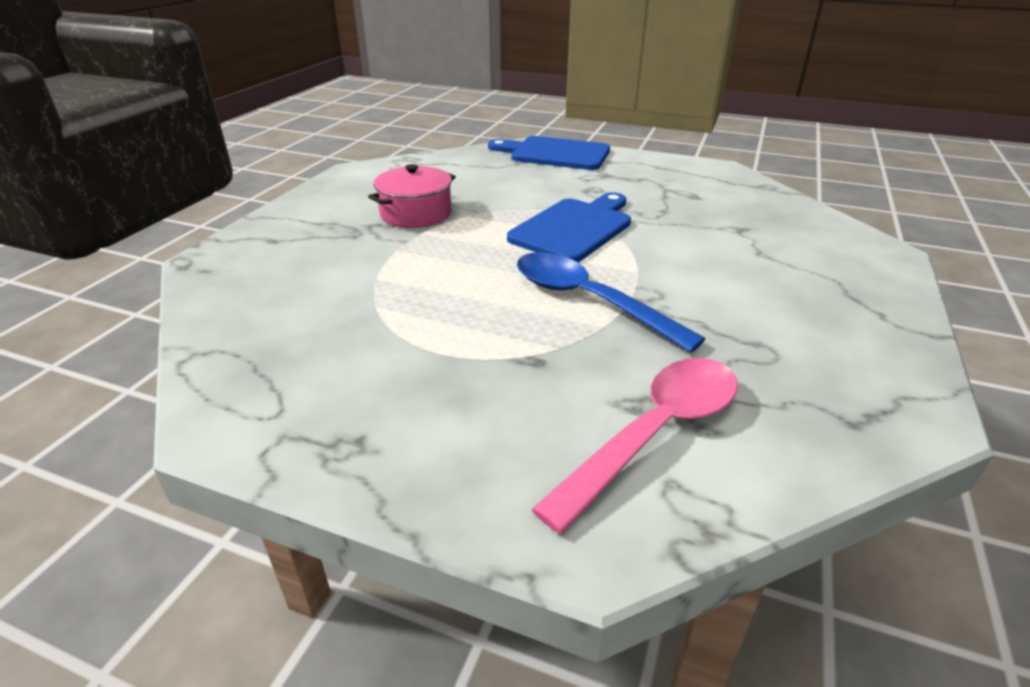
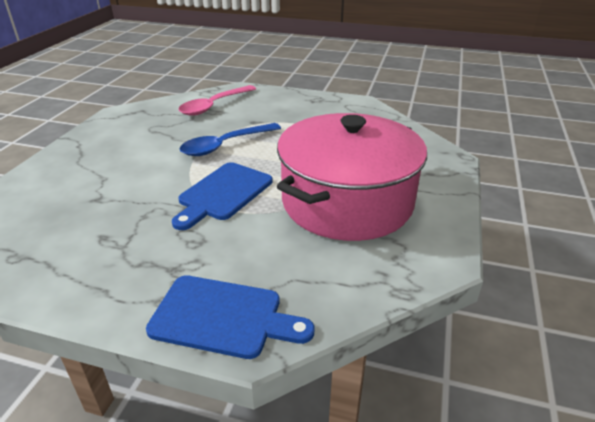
camera: 175 degrees right, 0 degrees up
pink pot [368,164,456,228] -> pink pot [277,113,427,241], size x2.31
blue spoon [517,252,705,353] -> blue spoon turned 105 degrees clockwise [180,123,281,156]

